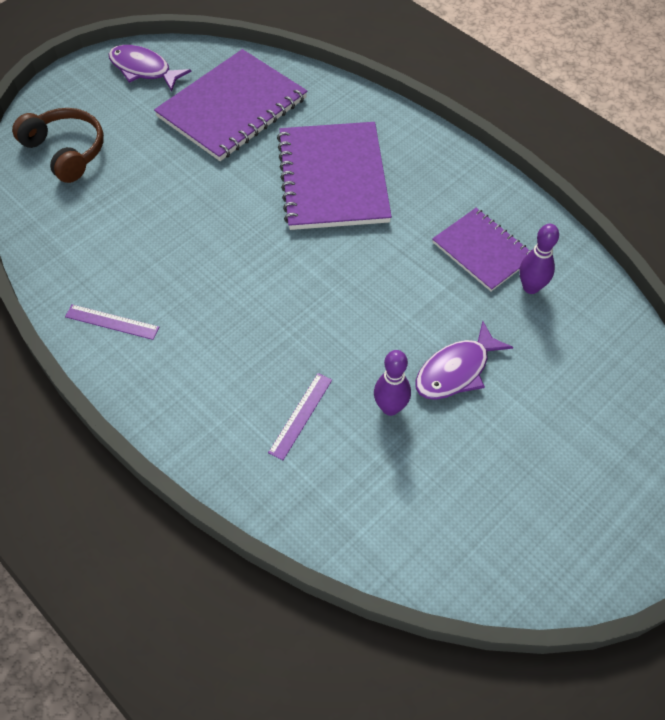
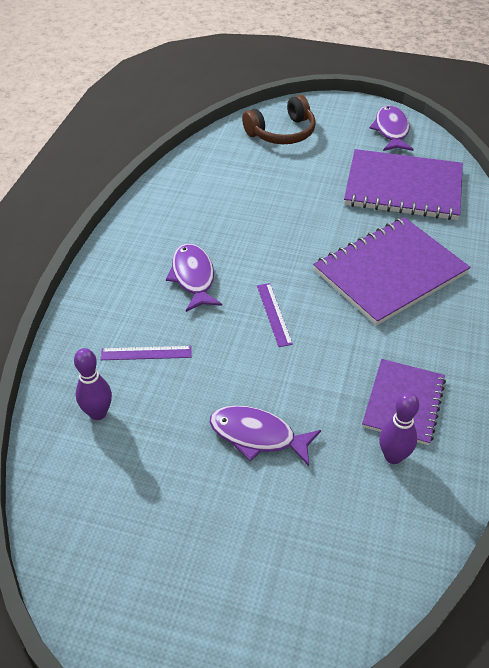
camera: 60 degrees right, 10 degrees down
brown headphones [12,108,104,183] -> brown headphones turned 45 degrees clockwise [242,95,316,144]
purple ruler [65,304,159,340] -> purple ruler moved to [257,283,293,347]
purple bowling pin [374,350,411,416] -> purple bowling pin moved to [74,348,112,420]
none -> purple fish [166,244,222,312]

